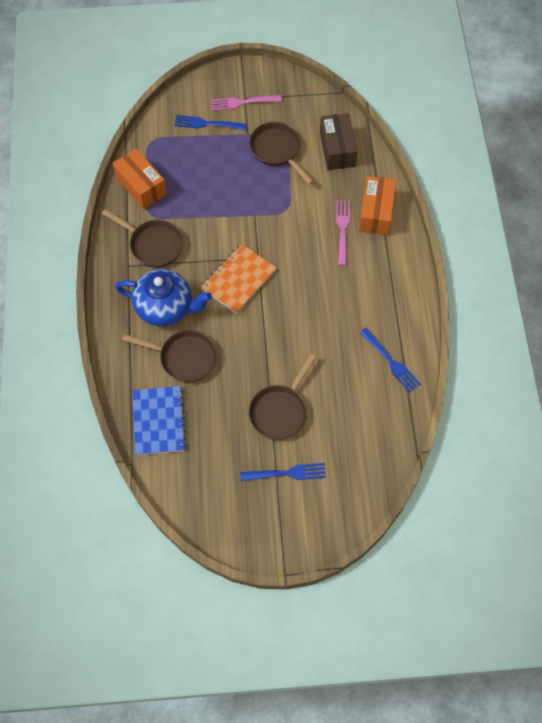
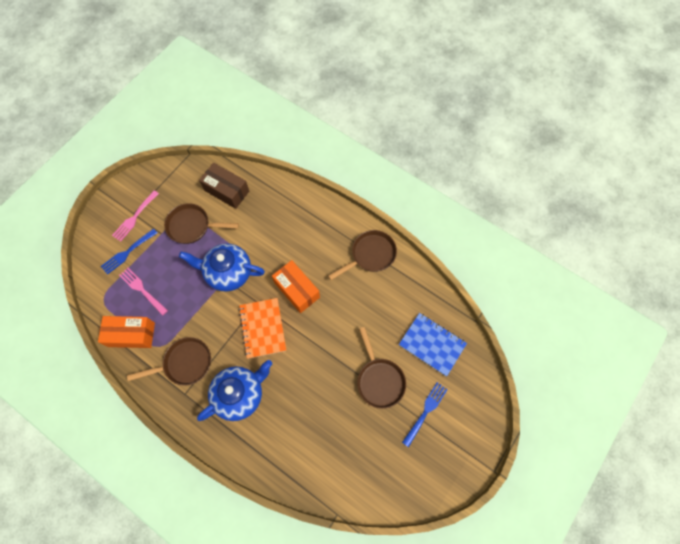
camera: 50 degrees left, 5 degrees up
brown pan [122,330,217,383] -> brown pan moved to [328,230,397,280]
blue notebook [132,386,186,455] -> blue notebook moved to [399,313,467,376]
pink fork [336,200,350,266] -> pink fork moved to [119,268,168,316]
orange box [359,176,396,235] -> orange box moved to [272,260,320,313]
blue fork [359,328,421,393] -> none
none -> blue teapot [179,243,265,292]

